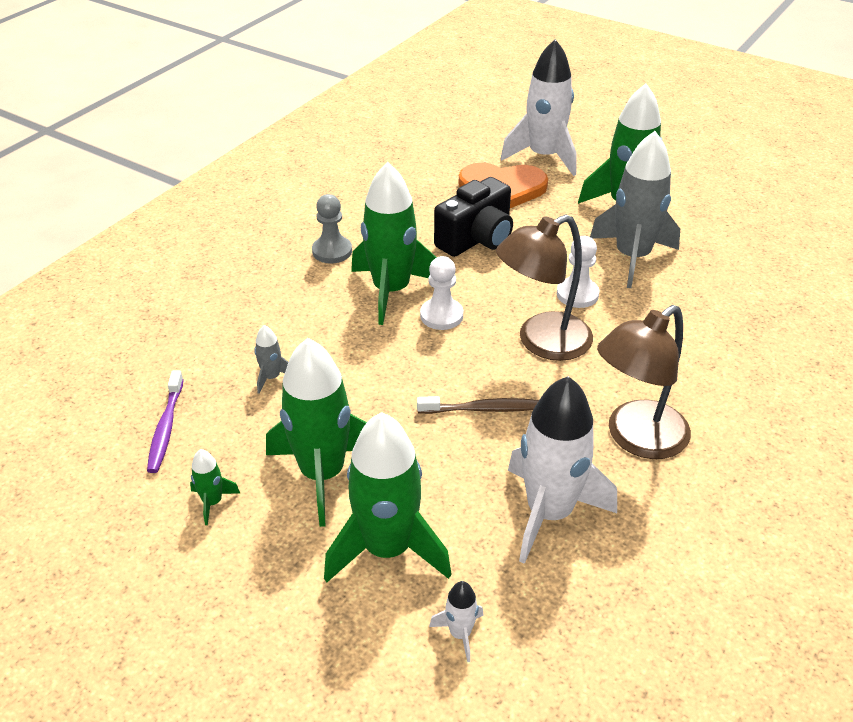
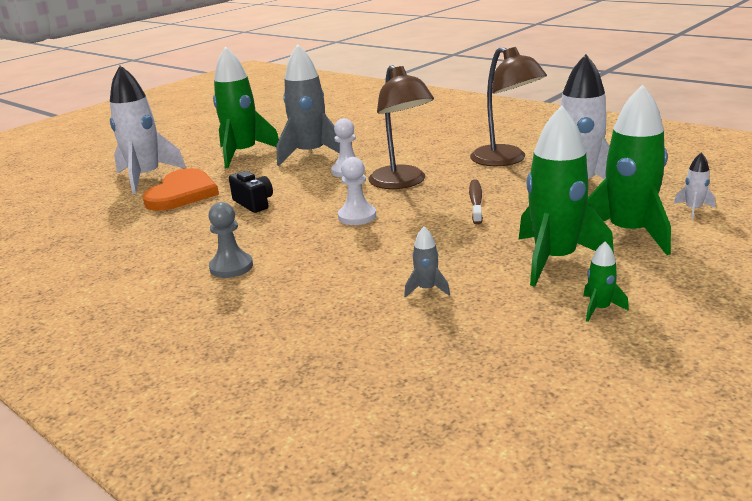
camera: 80 degrees left, 15 degrees down
purple toothbrush [147,371,184,473] -> none
green rocket [351,162,437,325] -> none
black camera [434,177,513,257] -> black camera [229,171,273,213], size x0.63

